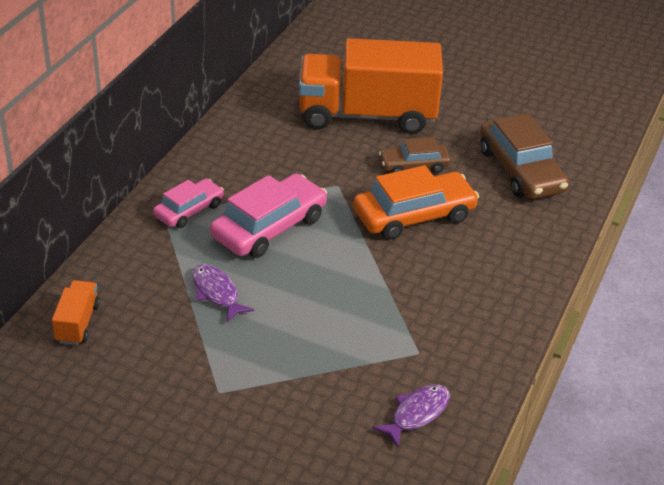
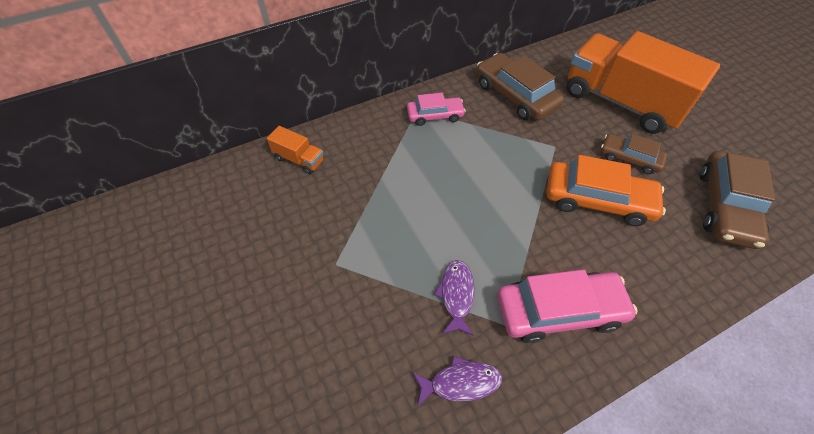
camera: 40 degrees right, 15 degrees up
orange truck [52,280,100,345] -> orange truck turned 75 degrees clockwise [267,126,324,174]
purple fish [192,264,254,322] -> purple fish moved to [434,260,475,335]
pink car [210,174,327,258] -> pink car moved to [497,269,638,343]
none -> brown car [476,53,564,120]

